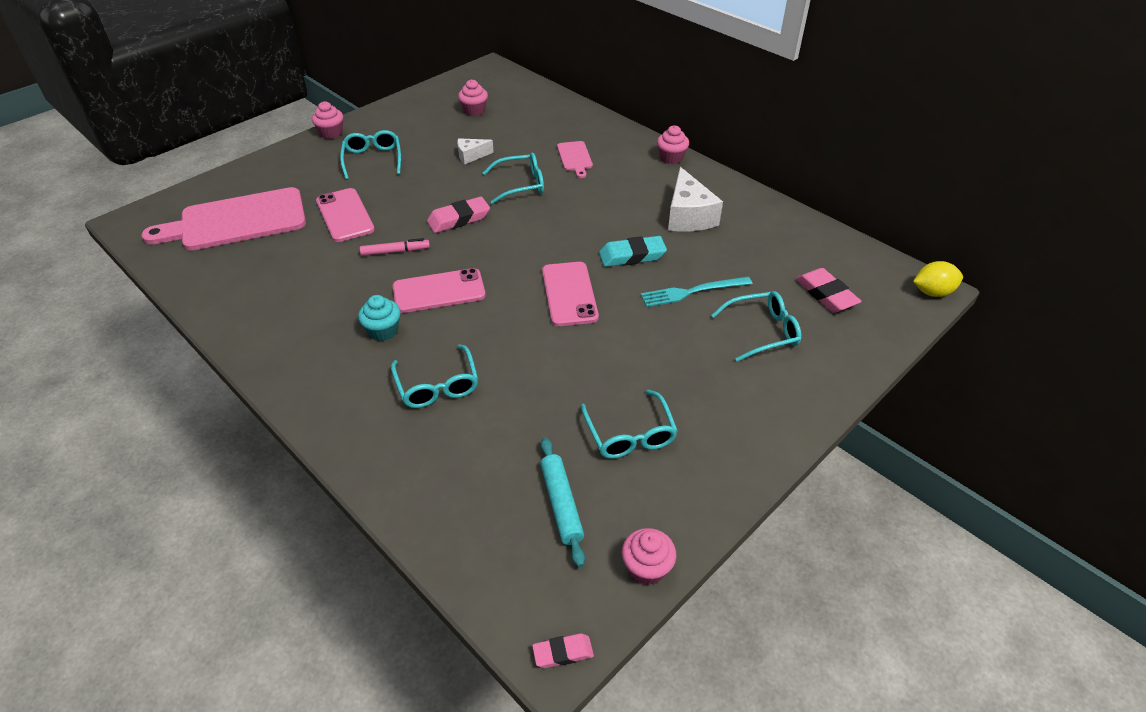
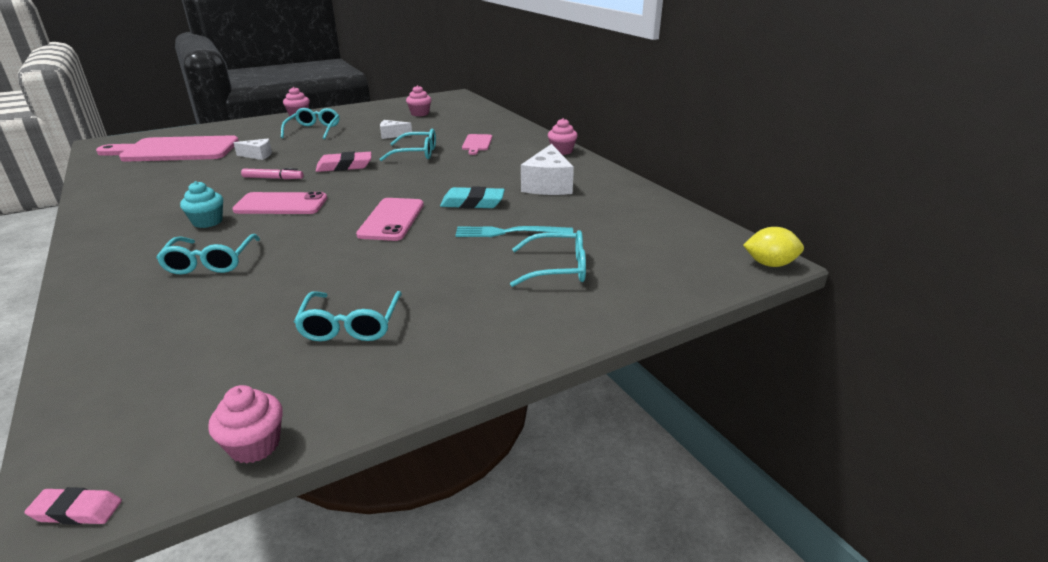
camera: 15 degrees right, 15 degrees down
pink phone [316,188,375,242] -> white cheese [234,139,272,160]
turquoise rolling pin [540,437,585,567] -> none
pink eraser [796,268,862,312] -> none

